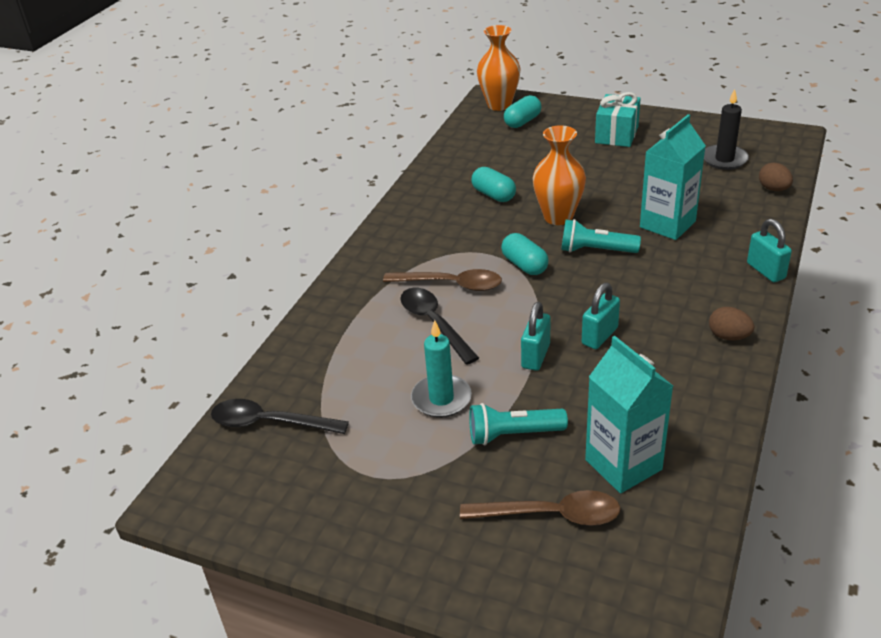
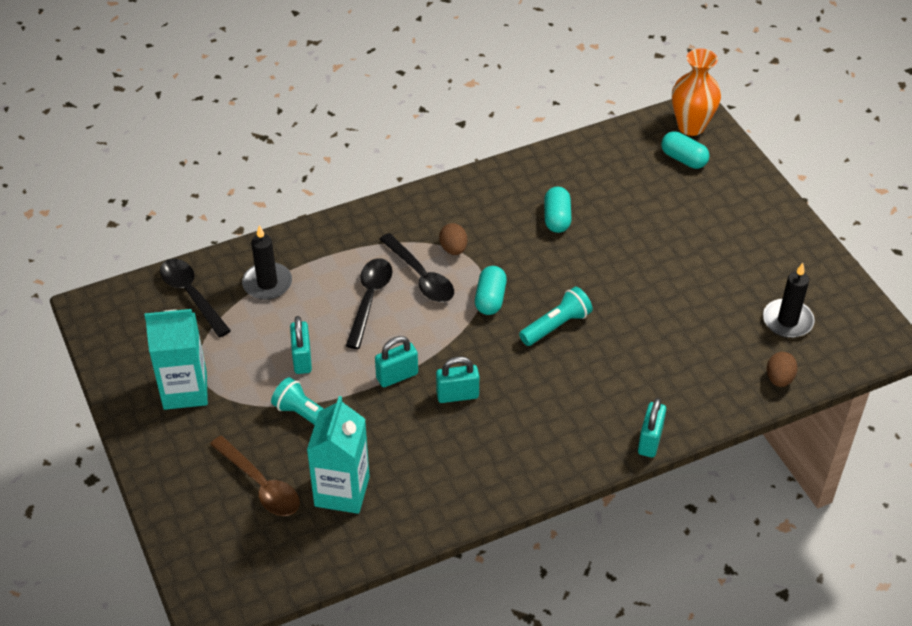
camera: 40 degrees right, 10 degrees up
brown spoon [383,269,502,291] -> black spoon [380,233,454,302]
turquoise candle [411,320,472,418] -> turquoise padlock [290,316,312,374]
turquoise capsule [504,95,542,128] -> turquoise capsule turned 45 degrees clockwise [661,131,710,169]
orange vase [532,125,586,225] -> none
turquoise flashlight [561,219,641,253] -> turquoise flashlight turned 90 degrees clockwise [519,287,593,346]
turquoise gift [595,92,641,147] -> none
turquoise carton [640,114,706,240] -> turquoise carton moved to [144,309,208,410]
brown egg [709,307,755,340] -> brown egg moved to [439,223,467,255]
none -> black candle [242,225,292,300]

